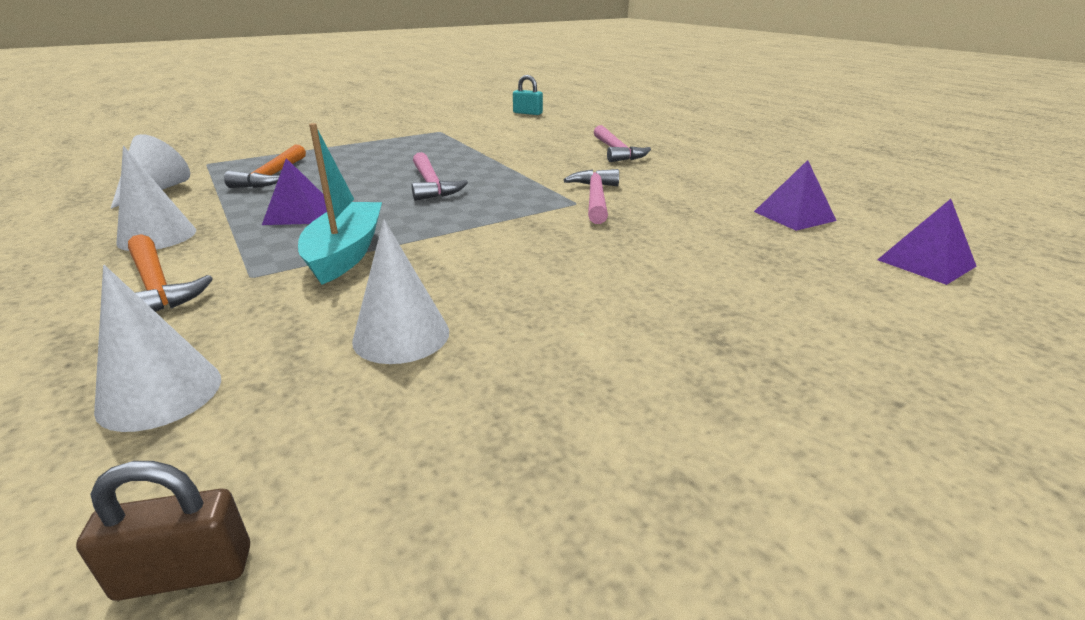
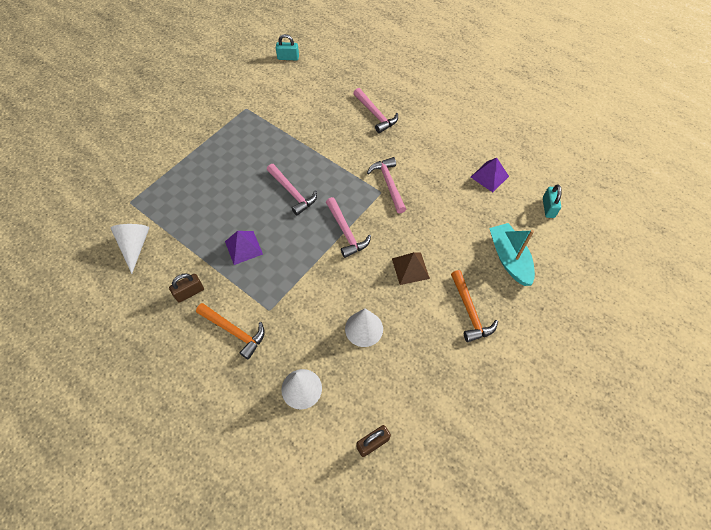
camera: 20 degrees left, 30 degrees up
white cone [116,146,196,251] -> brown padlock [169,273,204,303]
orange hammer [224,145,306,188] -> orange hammer moved to [451,270,498,342]
turquoise boat [298,123,382,285] -> turquoise boat moved to [489,223,535,286]
purple pyramid [877,199,977,285] -> turquoise padlock [543,184,562,218]
none -> pink hammer [326,197,371,258]
none -> brown pyramid [392,252,430,285]

